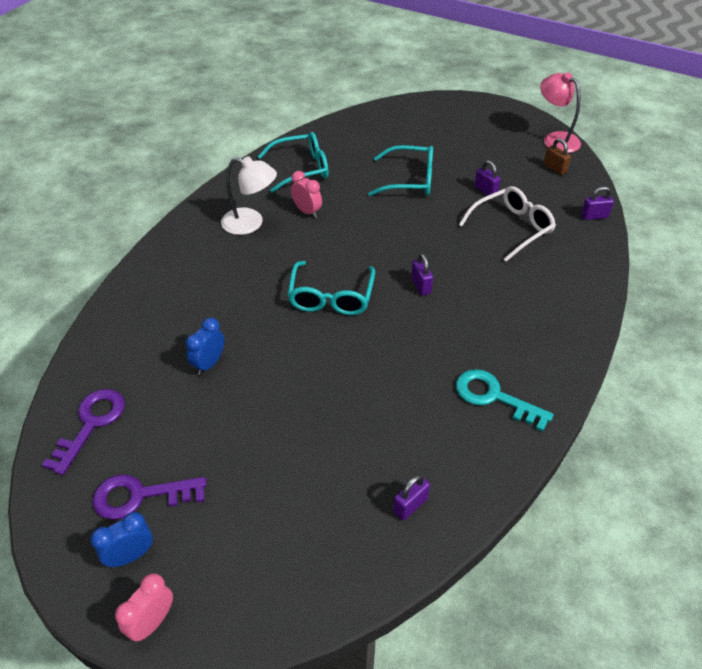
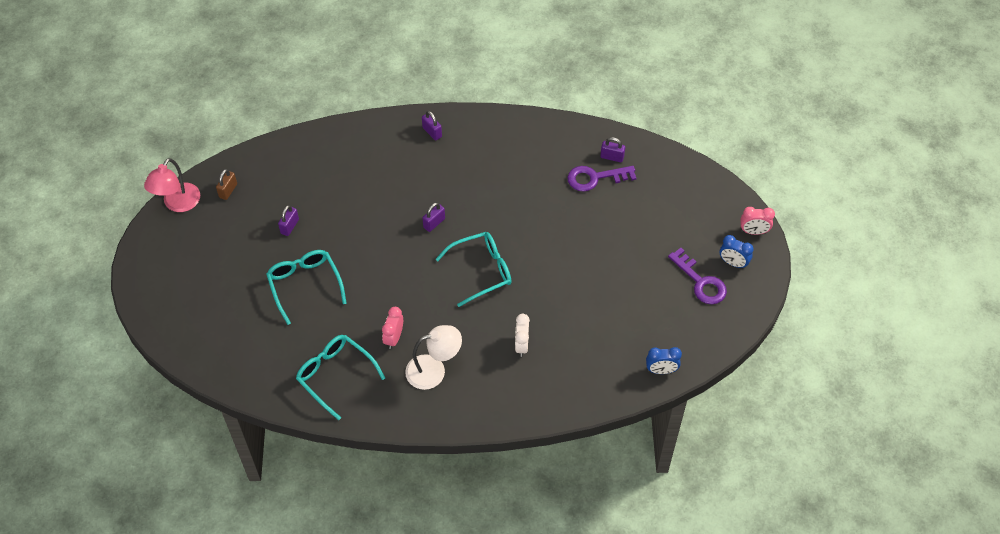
camera: 120 degrees left, 10 degrees up
purple key [42,389,125,475] -> purple key moved to [567,166,636,192]
blue clock [186,318,224,375] -> blue clock moved to [646,347,682,374]
white lamp [221,156,277,235] -> white lamp turned 90 degrees clockwise [405,325,462,390]
turquoise key [456,369,554,432] -> none
white glasses [459,186,556,261] -> none
purple padlock [581,186,614,220] -> purple padlock moved to [422,111,442,141]
none -> white clock [515,314,530,357]

